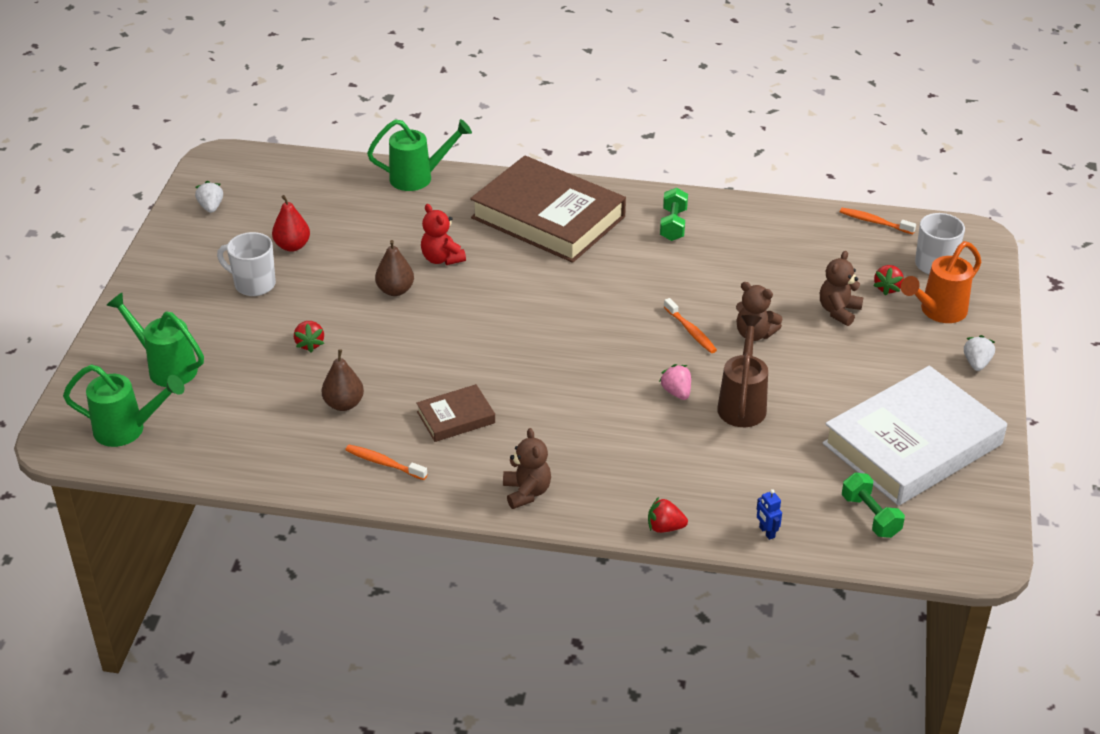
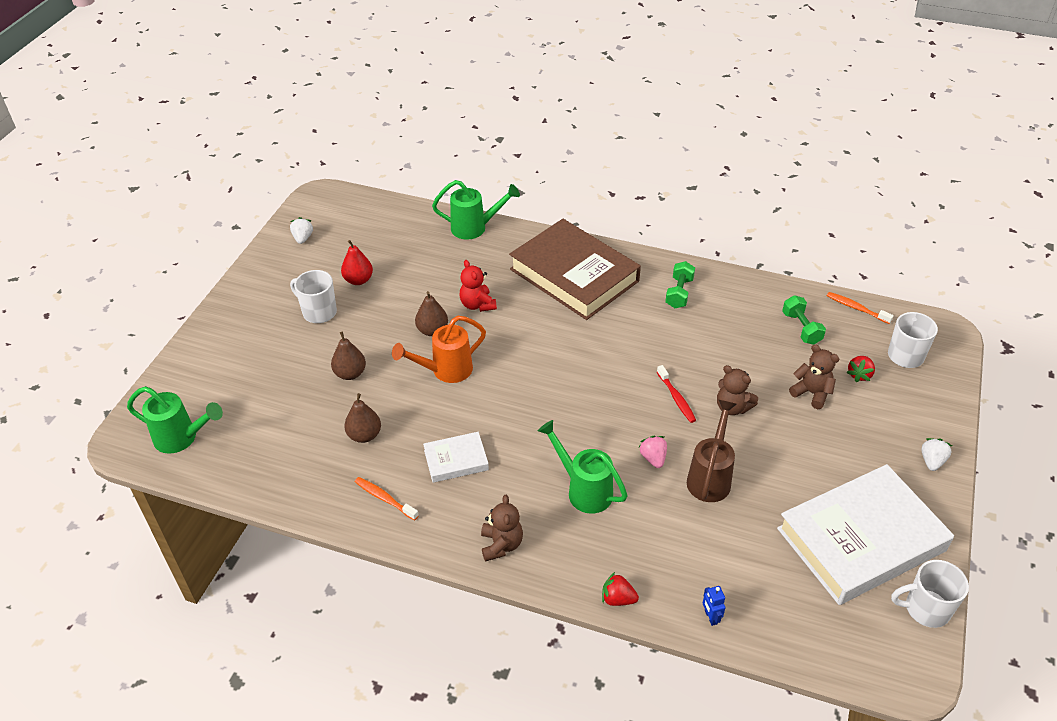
camera: 10 degrees right, 5 degrees up
green watering can [106,293,204,387] -> green watering can moved to [538,420,627,514]
red strawberry [294,321,324,352] -> brown pear [331,332,366,380]
brown book [416,384,495,442] -> white book [423,432,489,483]
orange toothbrush [664,298,717,353] -> red toothbrush [657,365,696,423]
brown teddy bear [820,251,864,326] -> brown teddy bear turned 90 degrees clockwise [789,344,839,409]
green dumbbell [842,472,905,538] -> green dumbbell moved to [782,295,826,345]
orange watering can [901,241,981,323] -> orange watering can moved to [392,316,486,383]
none -> white mug [891,560,969,628]

